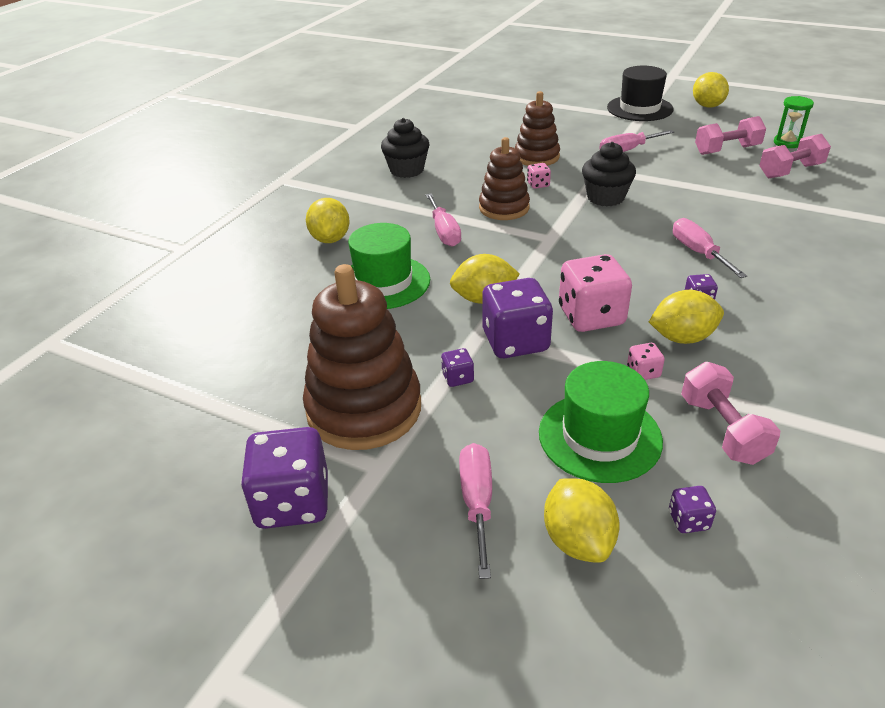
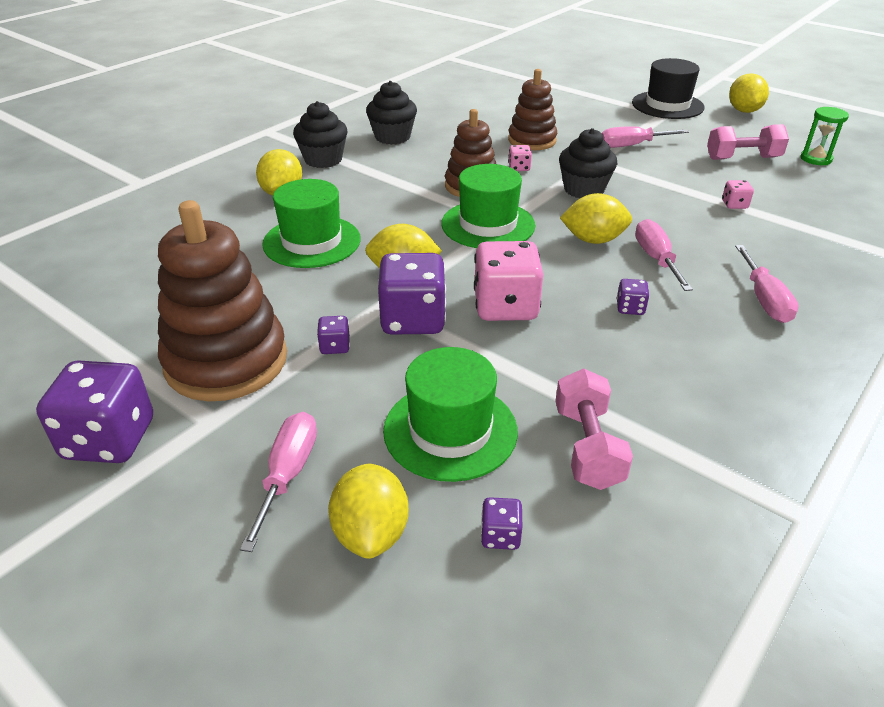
camera: 10 degrees right, 0 degrees up
pink screwdriver [426,193,461,247] -> pink screwdriver moved to [735,245,799,323]
pink dice [627,343,665,380] -> pink dice moved to [722,180,754,209]
yellow lemon [649,290,724,344] -> yellow lemon moved to [560,193,632,244]
pink dumbbell [759,134,831,178] -> none
none -> black cupcake [293,101,348,168]
none -> green hat [441,164,535,248]

